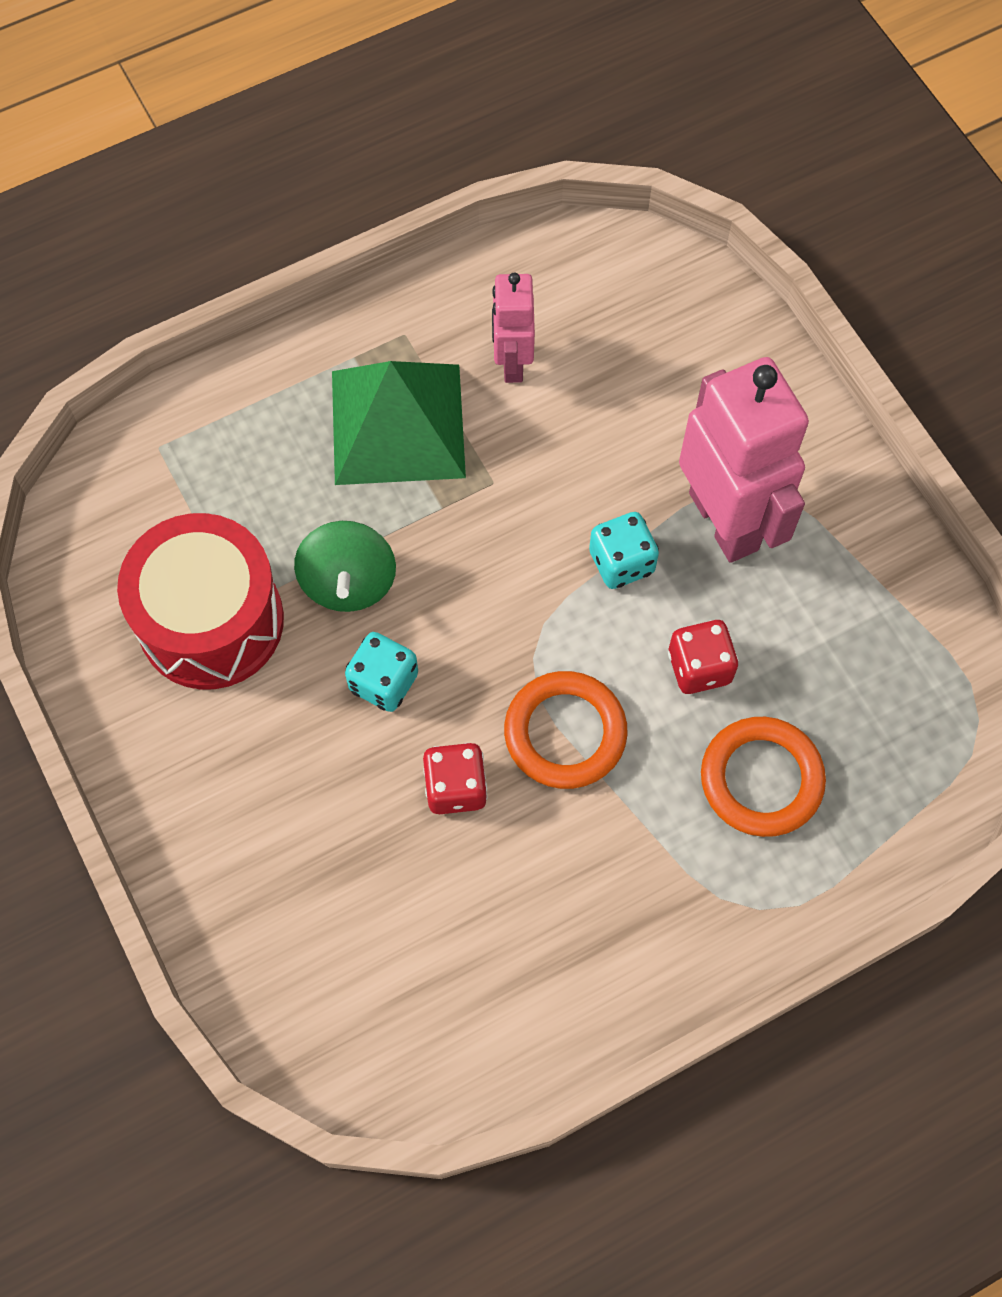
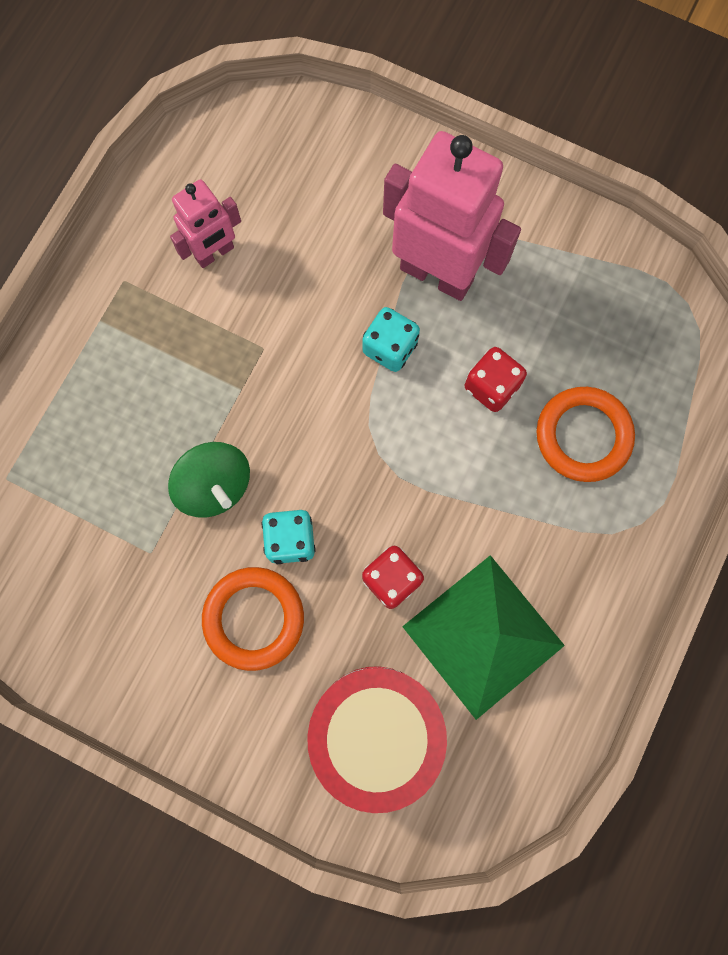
camera: 35 degrees left, 10 degrees up
red drum [117,513,284,690] -> red drum moved to [307,666,447,813]
green pyramid [332,361,466,485] -> green pyramid moved to [402,555,565,720]
pink robot [492,273,535,383] -> pink robot turned 90 degrees counterclockwise [170,179,241,268]
orange ring [504,671,628,789] -> orange ring moved to [202,567,304,671]

